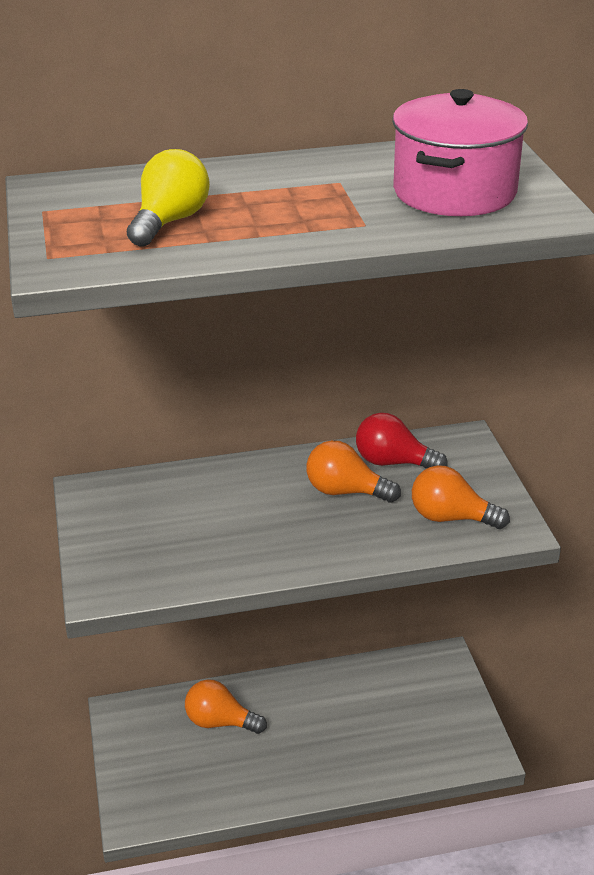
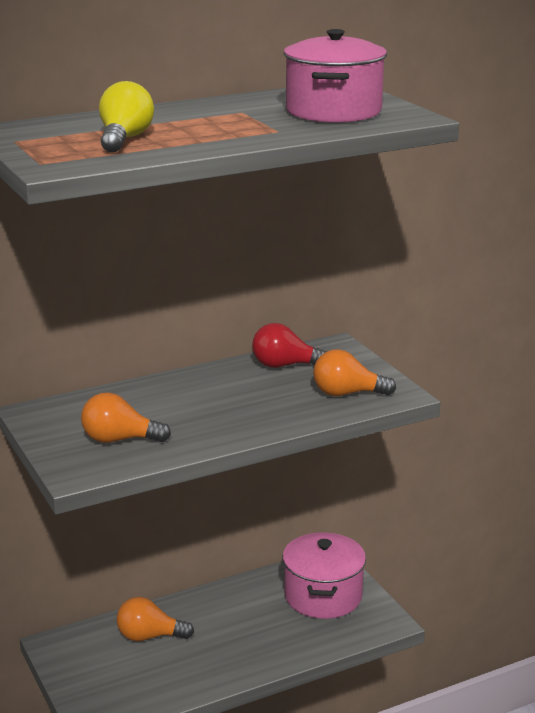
camera: 15 degrees left, 10 degrees down
orange light bulb [306,440,401,503] -> orange light bulb moved to [81,392,171,443]
none -> pink pot [283,533,366,619]

